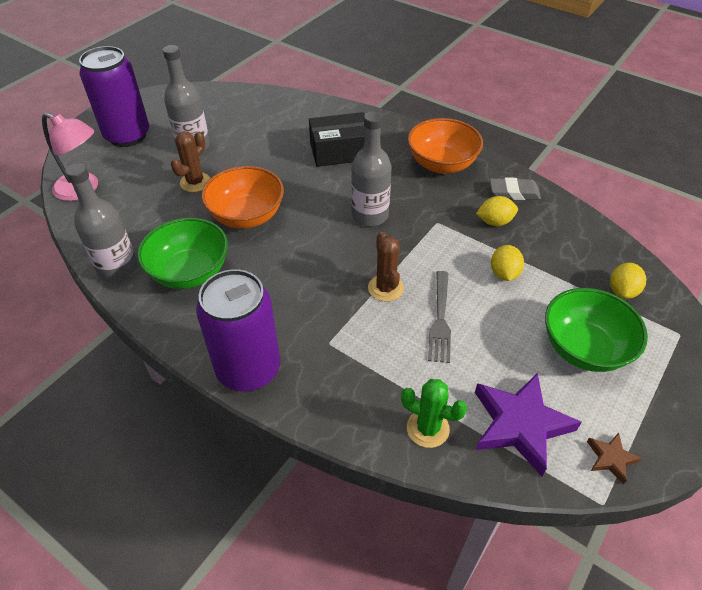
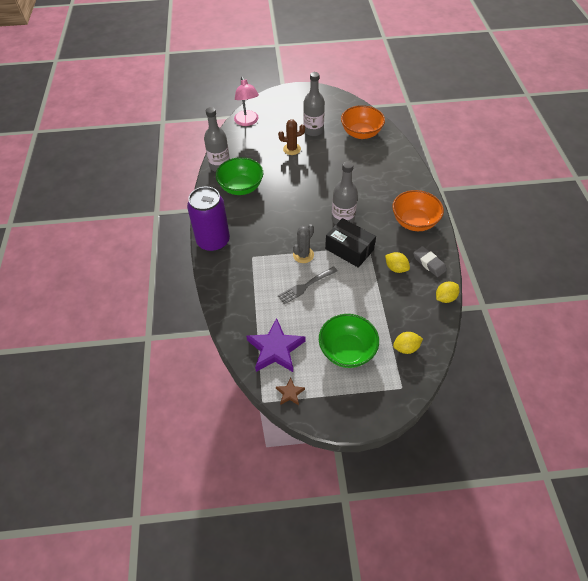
camera: 50 degrees right, 5 degrees up
purple can [79,46,149,147] -> none
orange bowl [201,166,284,229] -> orange bowl moved to [341,105,385,139]
black box [309,112,365,167] -> black box moved to [325,218,376,268]
brown cactus [368,232,404,302] -> grey cactus [293,224,314,263]
green cactus [401,379,467,448] -> none
yellow lemon [491,245,524,281] -> yellow lemon moved to [436,281,459,303]

